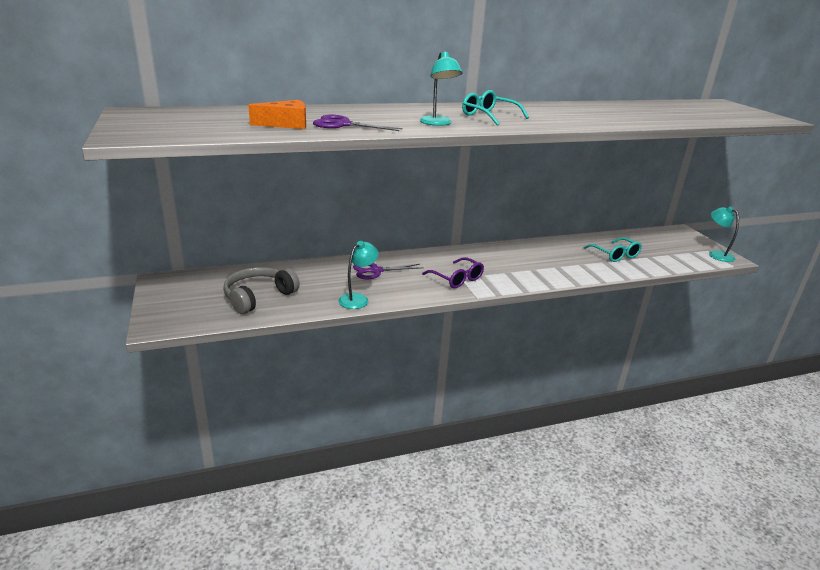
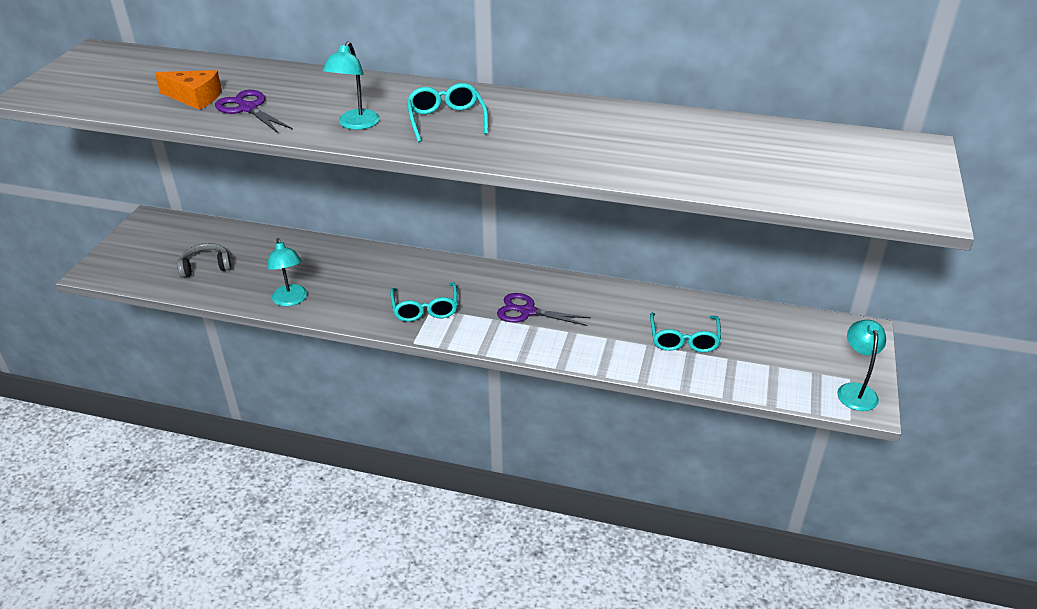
camera: 35 degrees right, 10 degrees up
grey headphones [224,267,300,314] -> grey headphones [177,243,231,278], size x0.66
turquoise lamp [338,241,379,309] -> turquoise lamp turned 90 degrees clockwise [267,238,307,306]
purple scissors [353,263,423,279] -> purple scissors moved to [497,293,591,326]
purple glasses [422,257,484,288] -> turquoise glasses [390,282,458,322]

